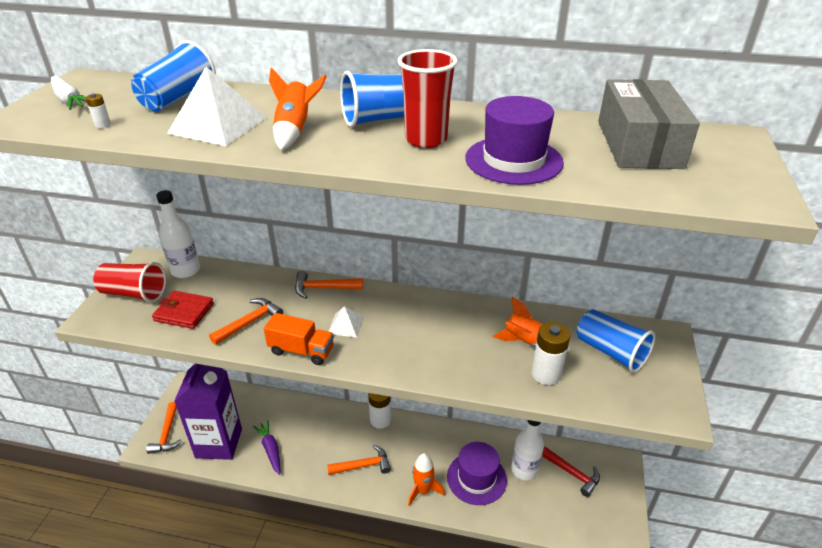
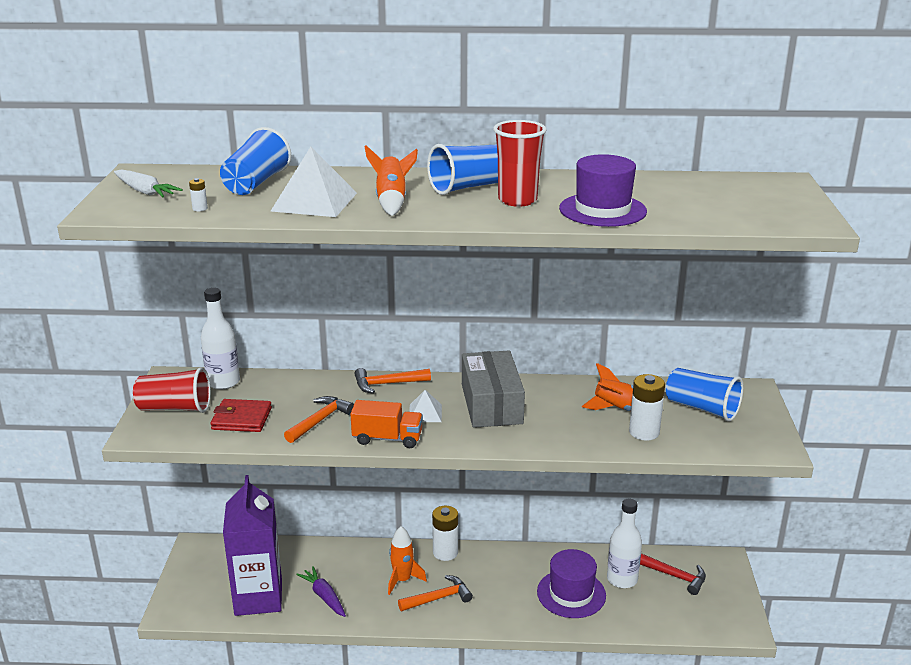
camera: 10 degrees left, 10 degrees down
orange hammer [146,402,182,454] -> none
orange rocket [408,453,445,506] -> orange rocket moved to [388,526,427,595]
grey box [598,79,700,169] -> grey box moved to [462,351,525,428]

